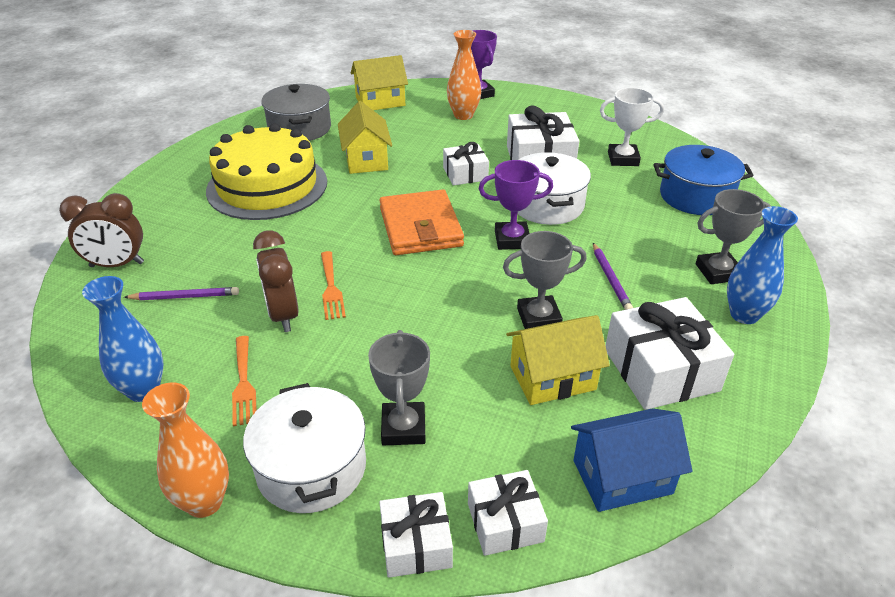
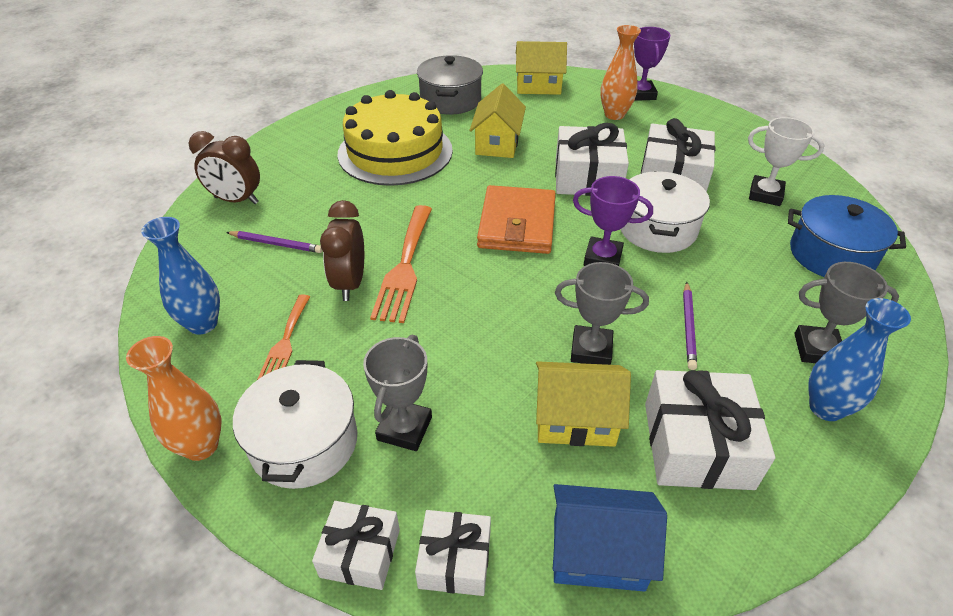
camera: 20 degrees right, 5 degrees up
orange fork [321,251,346,320] -> orange fork [370,205,432,323], size x1.67
white gift [443,142,489,185] -> white gift [555,123,629,196], size x1.68

